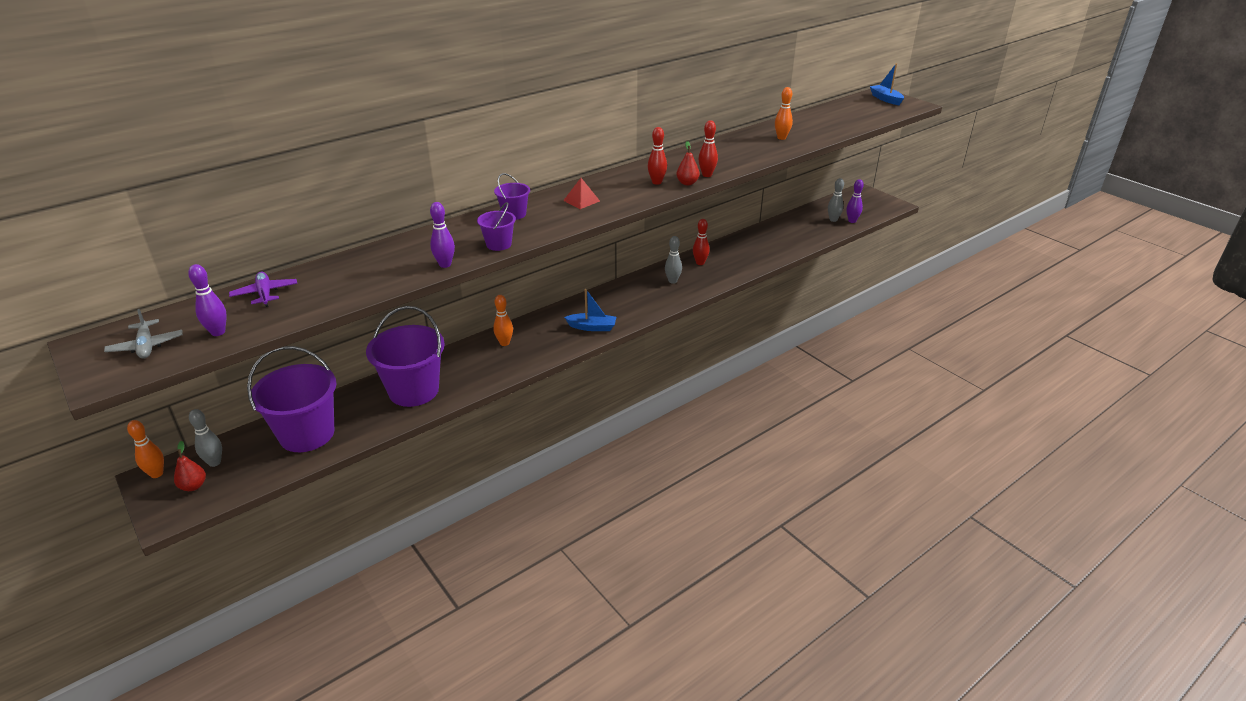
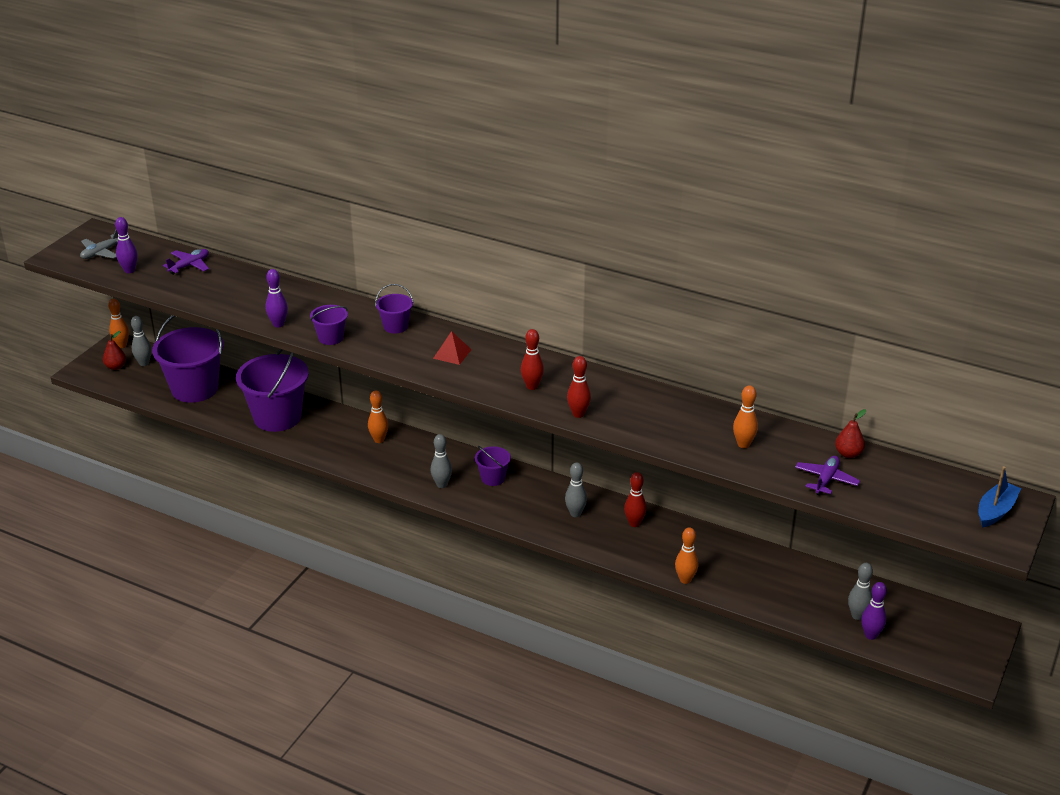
camera: 65 degrees right, 0 degrees up
blue boat [564,289,616,331] -> grey bowling pin [431,434,452,488]
red pear [676,141,700,185] -> red pear moved to [835,409,866,458]
none -> purple bucket [475,446,511,486]
none -> orange bowling pin [675,527,698,584]
none -> purple plane [795,456,860,495]

